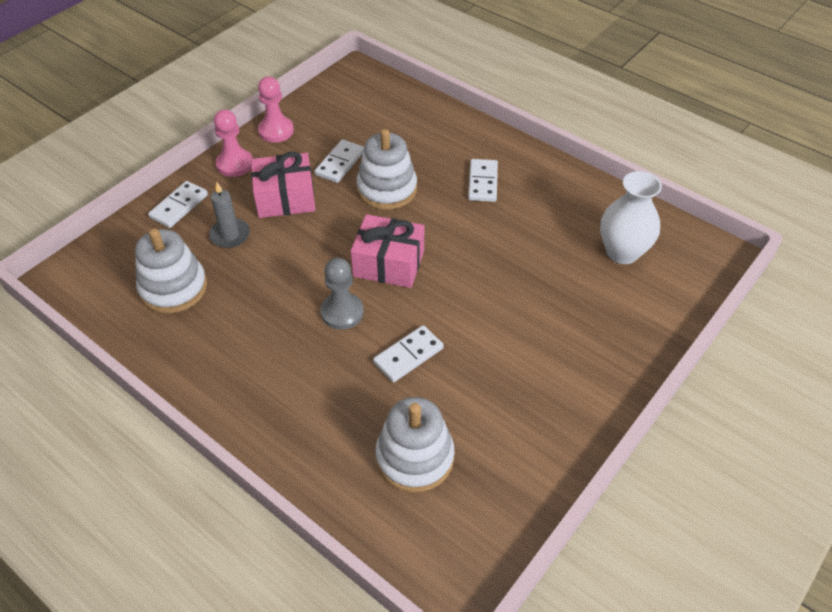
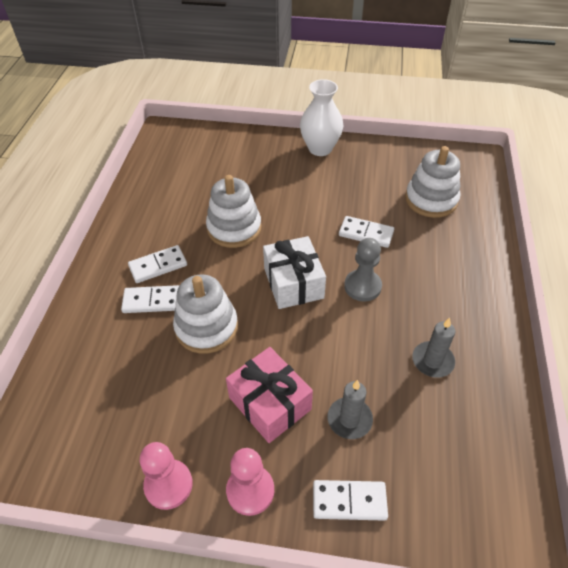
camera: 120 degrees left, 0 degrees up
white stacking toy [135,228,207,314] -> white stacking toy moved to [206,175,261,248]
white domino [315,139,364,183] -> white domino moved to [121,285,179,313]
pink gift [351,214,424,288] -> white gift [263,236,326,309]
white vase [600,171,662,264] -> white vase moved to [300,79,343,156]
none -> grey candle [412,318,455,378]

